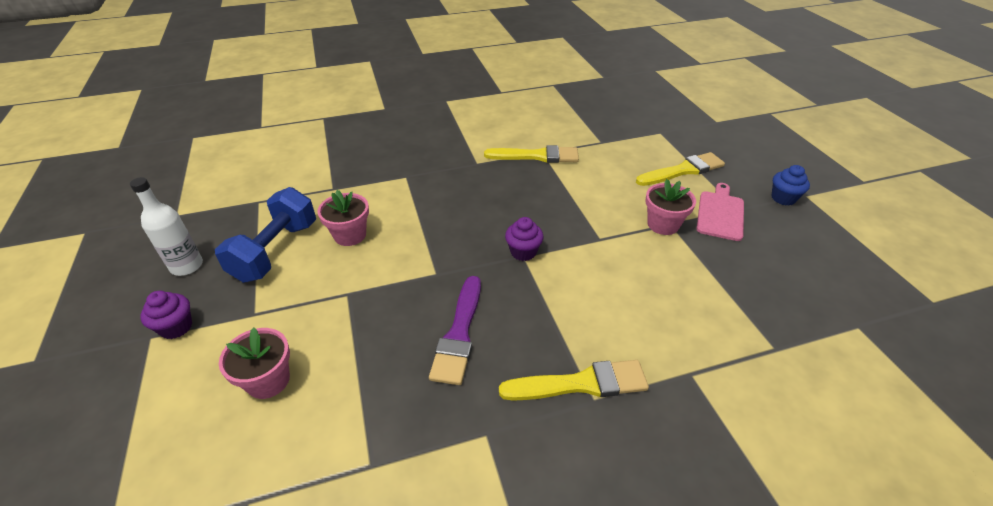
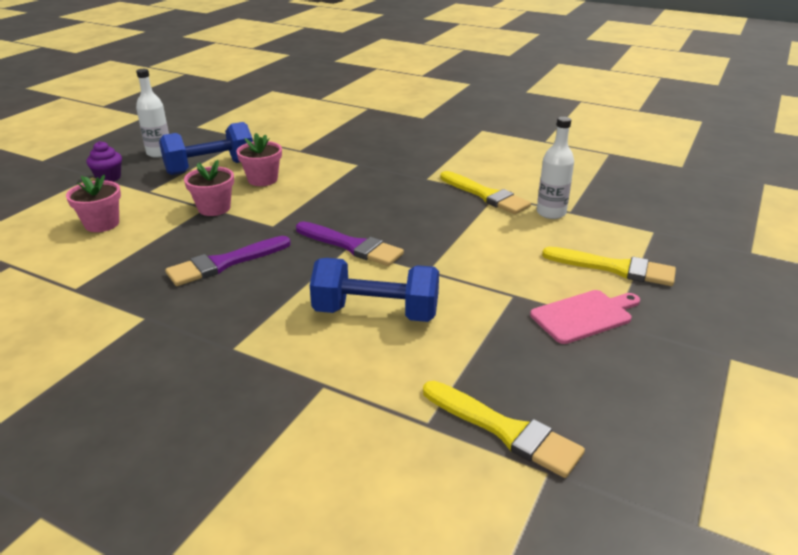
camera: 45 degrees right, 10 degrees down
yellow brush [499,360,649,401] -> yellow brush moved to [423,381,585,478]
purple cupcake [505,217,544,261] -> purple brush [296,221,404,266]
pink flower pot [645,179,696,235] -> pink flower pot moved to [184,160,234,216]
blue cupcake [771,165,810,206] -> none
none -> blue dumbbell [310,258,439,322]
none -> white bottle [537,117,574,219]

